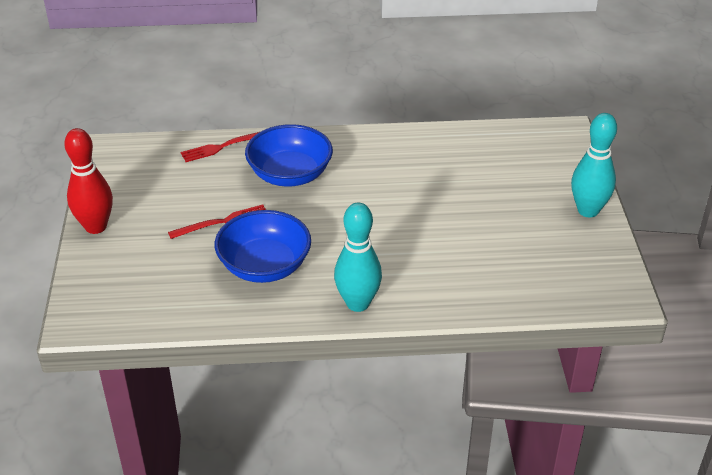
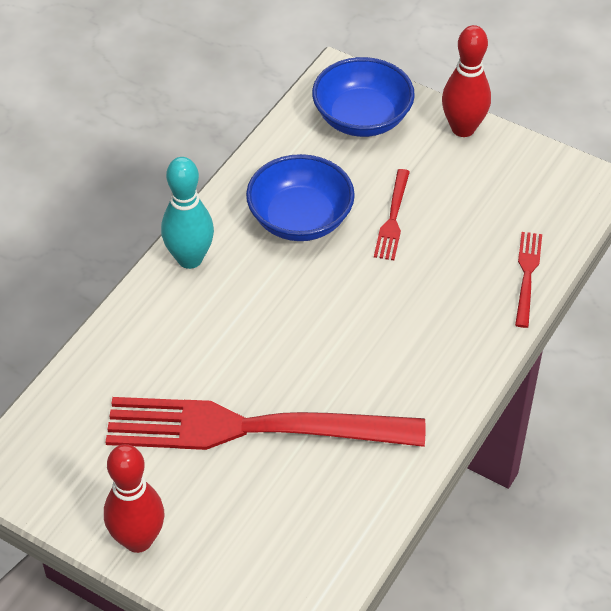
camera: 125 degrees right, 10 degrees up
blue bowl [245,124,333,187] -> blue bowl moved to [312,57,415,137]
turquoise bowling pin [571,113,617,217] -> red bowling pin [104,444,164,553]
none -> red fork [106,397,425,450]

